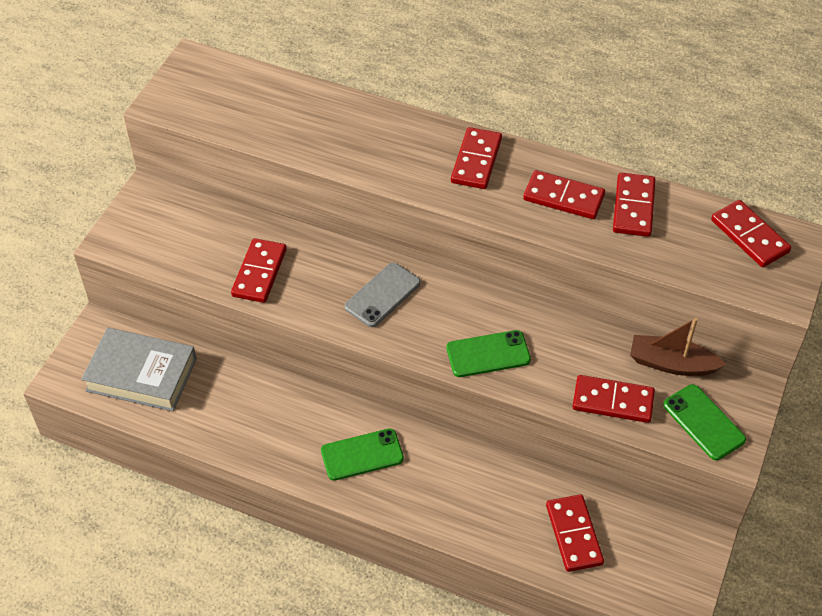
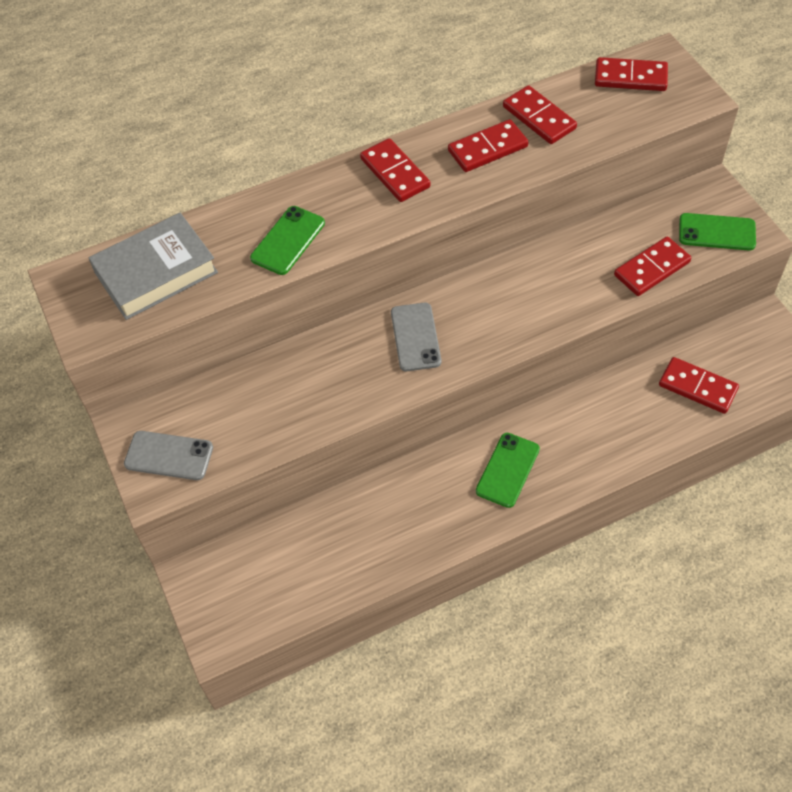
camera: 45 degrees left, 5 degrees up
grey book [81,328,197,411] -> grey book moved to [89,213,218,320]
red domino [231,238,287,303] -> none
green phone [446,330,531,377] -> green phone moved to [250,206,325,275]
brown boat [630,318,727,376] -> none
none -> grey phone [124,431,213,480]

